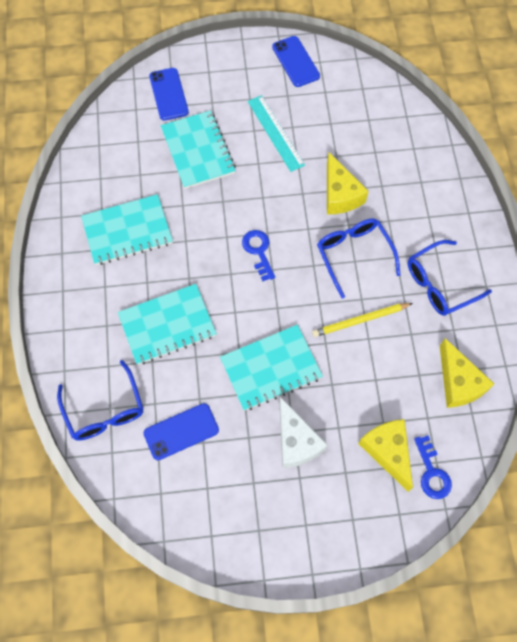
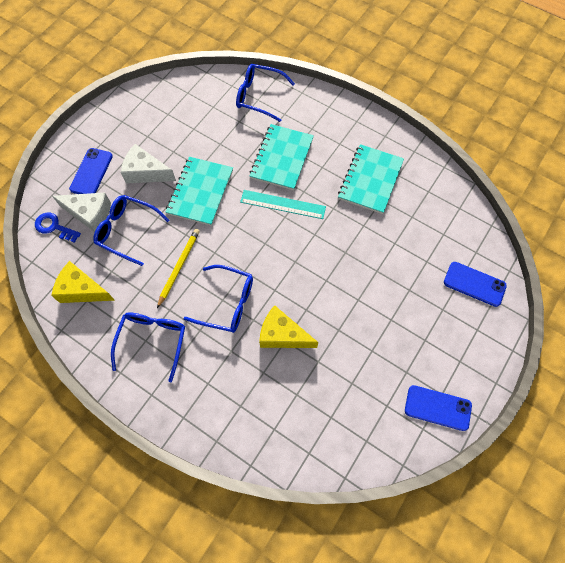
camera: 130 degrees right, 0 degrees up
blue phone [143,403,219,460] -> blue phone moved to [69,148,113,194]
turquoise notebook [161,110,236,189] -> none
blue key [242,230,275,281] -> none
turquoise ruler [248,95,305,172] -> turquoise ruler moved to [240,190,326,219]
yellow cheese [359,419,413,492] -> white cheese [52,193,111,232]
none -> blue glasses [93,195,169,266]

